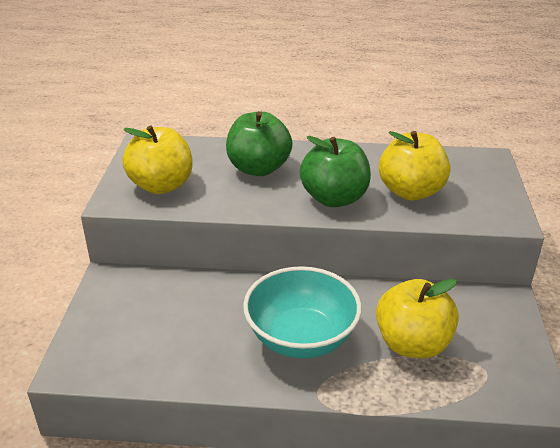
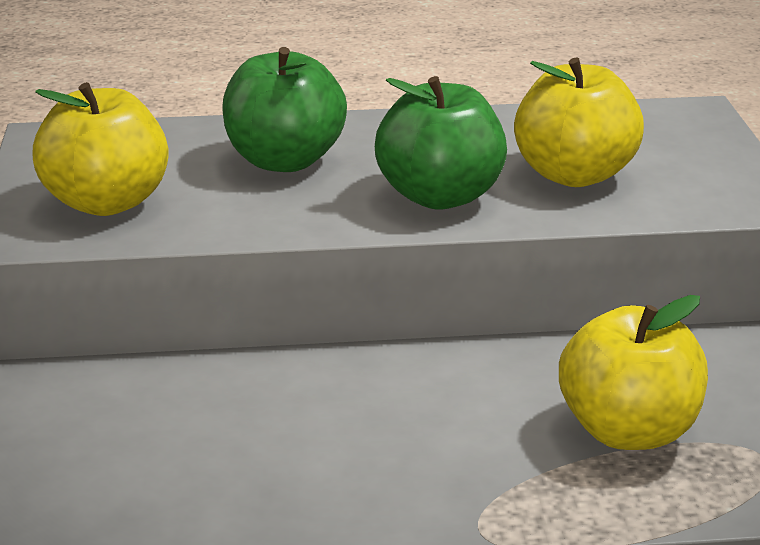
camera: 10 degrees left, 5 degrees down
turquoise bowl [243,266,362,359] -> none

